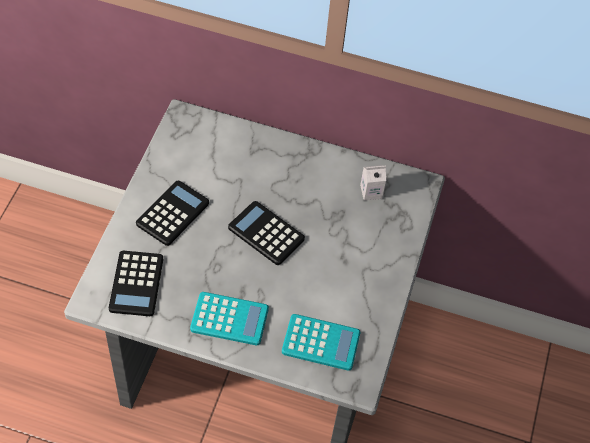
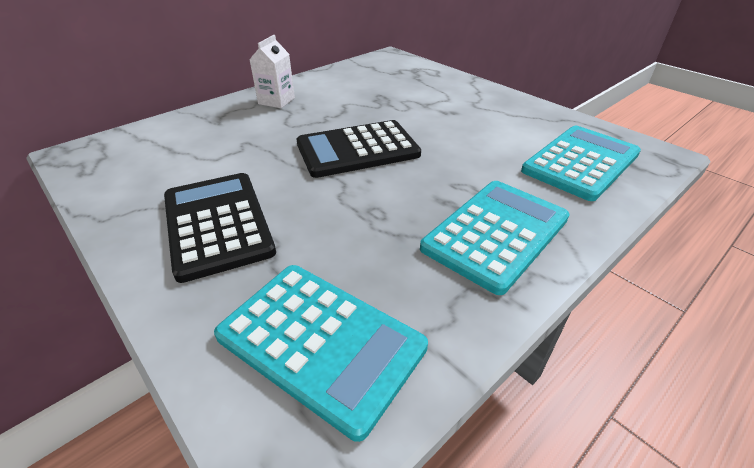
camera: 55 degrees left, 15 degrees down
black calculator [109,251,163,316] -> turquoise calculator [214,265,428,442]
white carton [360,165,386,201] -> white carton moved to [249,35,295,108]

